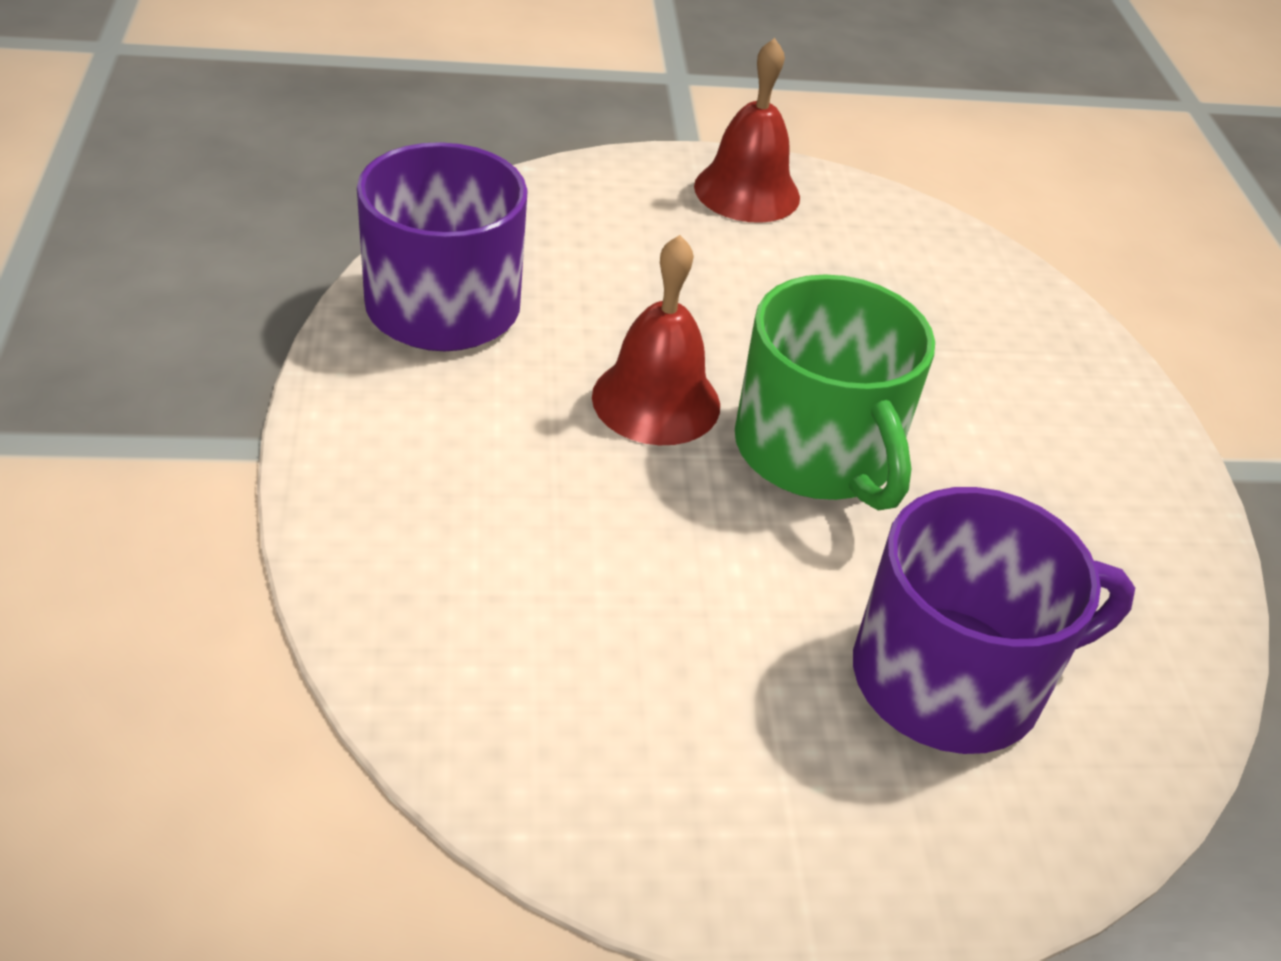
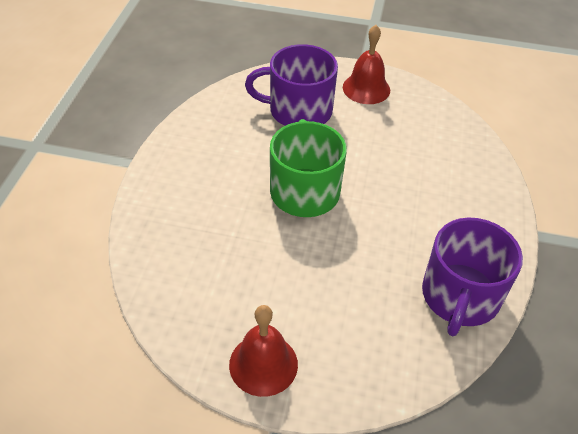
camera: 160 degrees left, 5 degrees up
red bell [592,235,720,445] -> red bell moved to [343,25,390,104]

